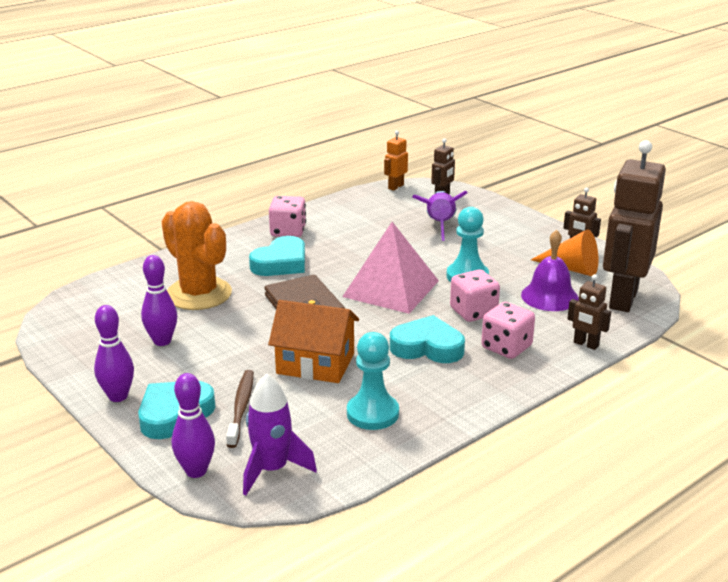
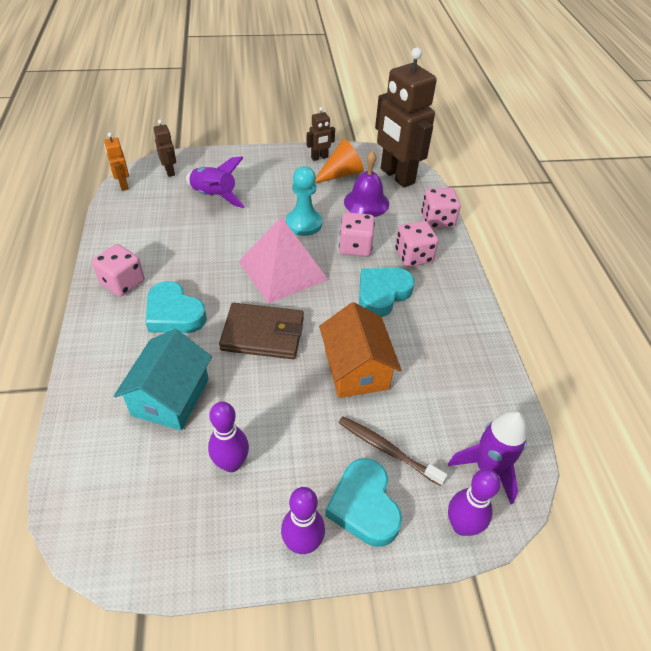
camera: 60 degrees left, 20 degrees up
orange cactus [162,201,232,310] -> turquoise house [114,329,212,431]
turquoise heart [249,236,305,276] -> turquoise heart turned 150 degrees clockwise [145,281,207,333]
orange house [268,300,359,383] -> orange house turned 60 degrees counterclockwise [319,302,401,398]
turquoise pawn [347,332,399,430] -> none
brown robot [567,274,611,350] -> pink dice [421,188,461,229]

